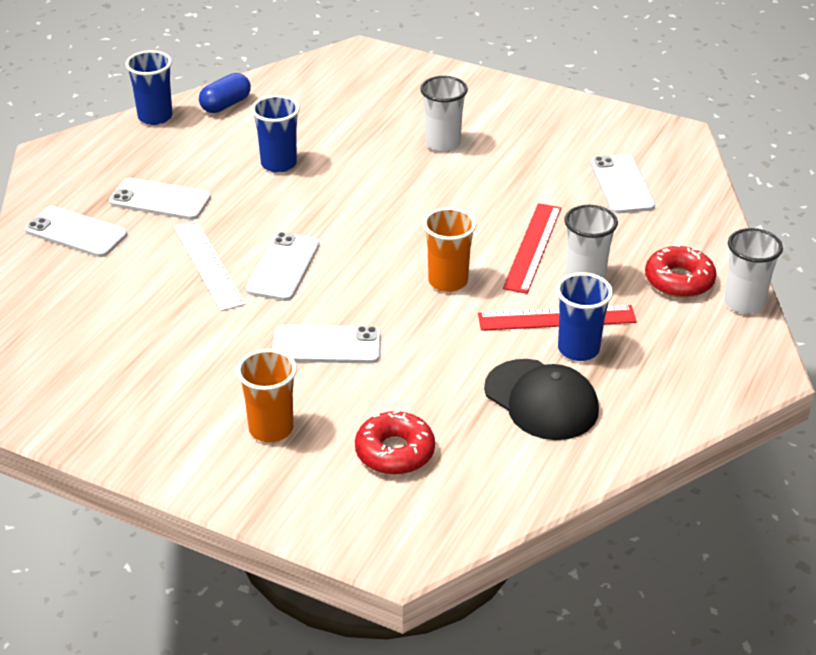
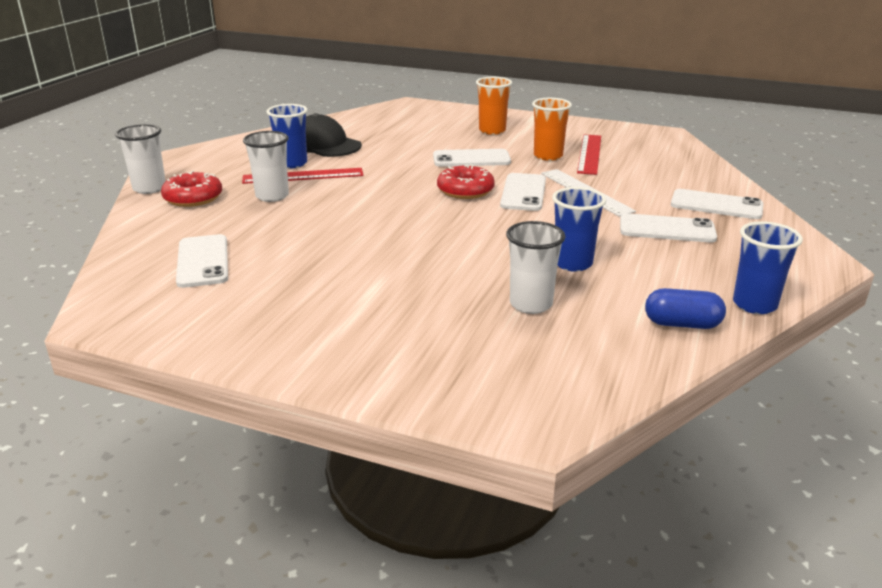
camera: 175 degrees right, 10 degrees down
blue capsule [199,73,251,113] -> blue capsule turned 60 degrees clockwise [645,288,726,329]
red donut [355,410,435,475] -> red donut moved to [437,164,495,199]
white cup [420,76,468,152] -> white cup moved to [506,221,565,314]
orange cup [423,207,476,292] -> orange cup moved to [532,98,572,161]
red ruler [503,203,561,294] -> red ruler moved to [577,134,601,175]

